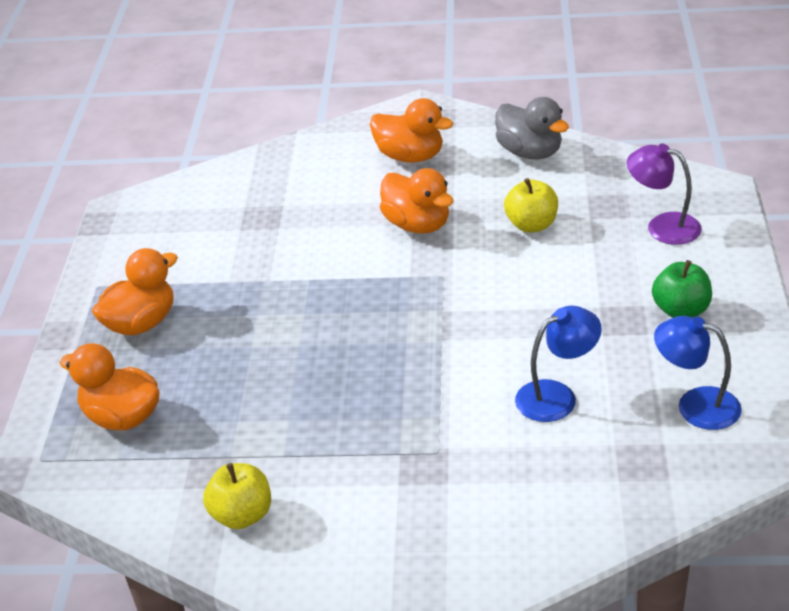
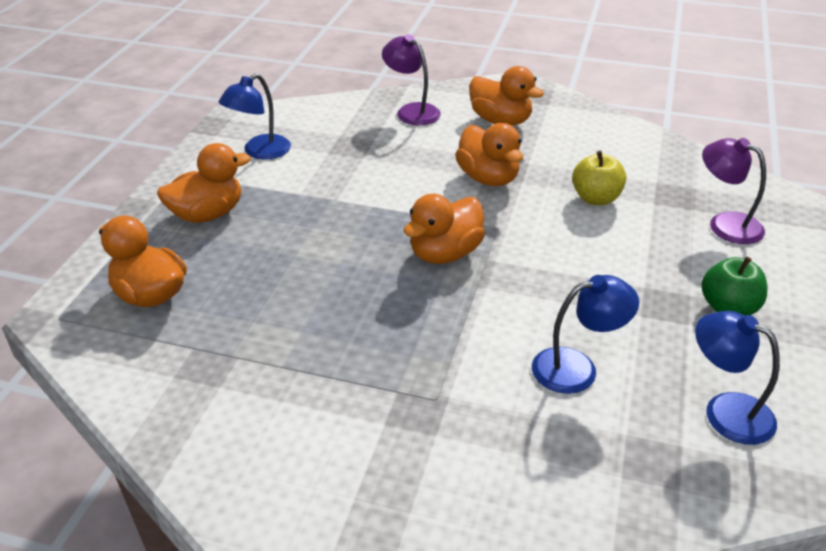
camera: 10 degrees right, 0 degrees up
yellow apple [203,463,271,529] -> none
grey duck [495,97,569,159] -> none
none -> blue lamp [219,74,291,159]
none -> purple lamp [382,34,441,125]
none -> orange duck [404,194,485,264]

